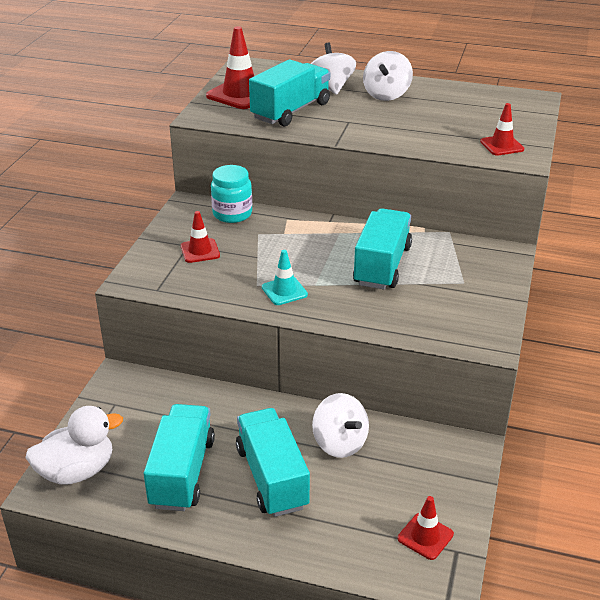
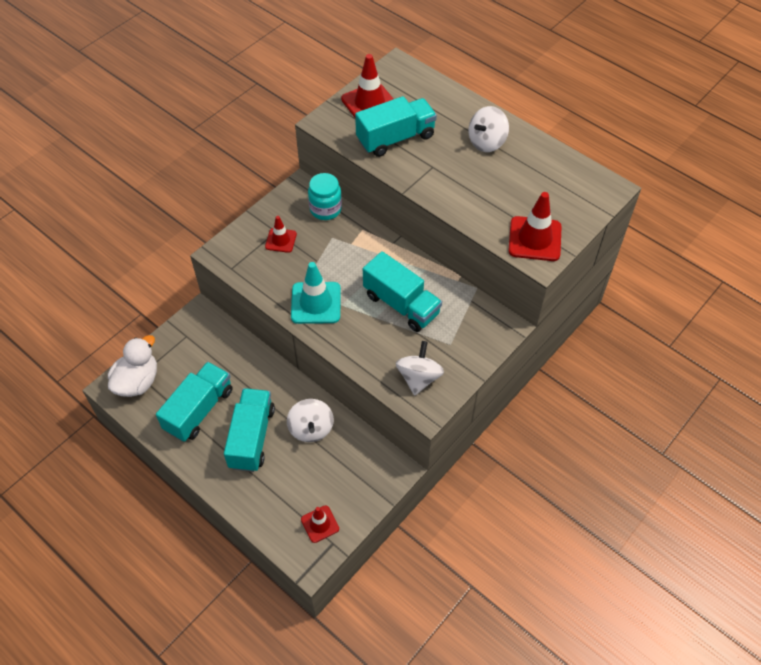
camera: 25 degrees right, 20 degrees up
white duck [25,406,123,485] -> white duck turned 60 degrees counterclockwise [108,335,157,397]
turquoise traffic cone [262,250,308,305] -> turquoise traffic cone [291,262,341,324], size x1.68
white spinning top [311,43,356,95] -> white spinning top moved to [396,341,444,396]
turquoise truck [353,208,412,290] -> turquoise truck turned 90 degrees clockwise [363,251,442,332]
red traffic cone [480,103,524,156] -> red traffic cone [508,192,562,261], size x1.68

